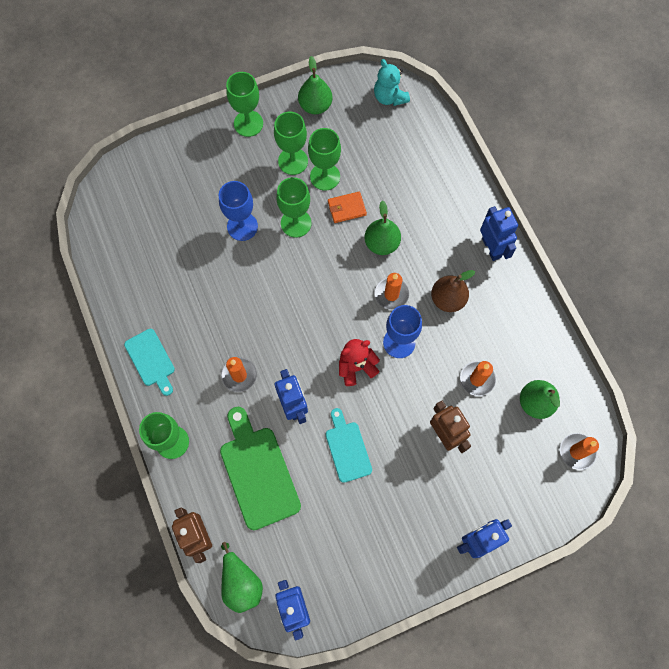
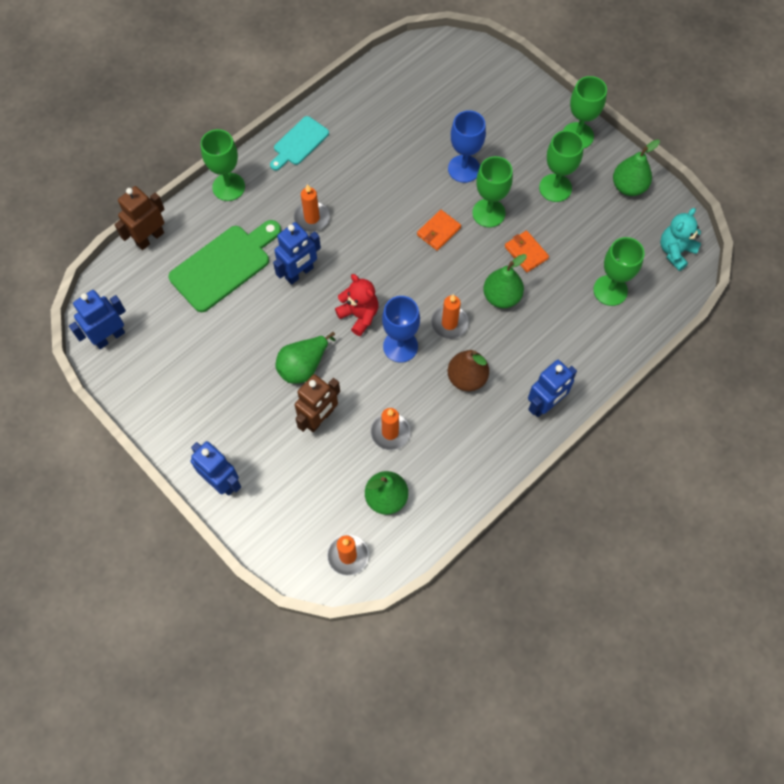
camera: 70 degrees right, 5 degrees down
green pear [221,542,263,613] -> green pear moved to [276,332,335,384]
green goblet [308,128,341,191] -> green goblet moved to [593,237,644,306]
turquoise cutting board [326,408,372,483] -> none
none -> orange wallet [417,210,461,251]

